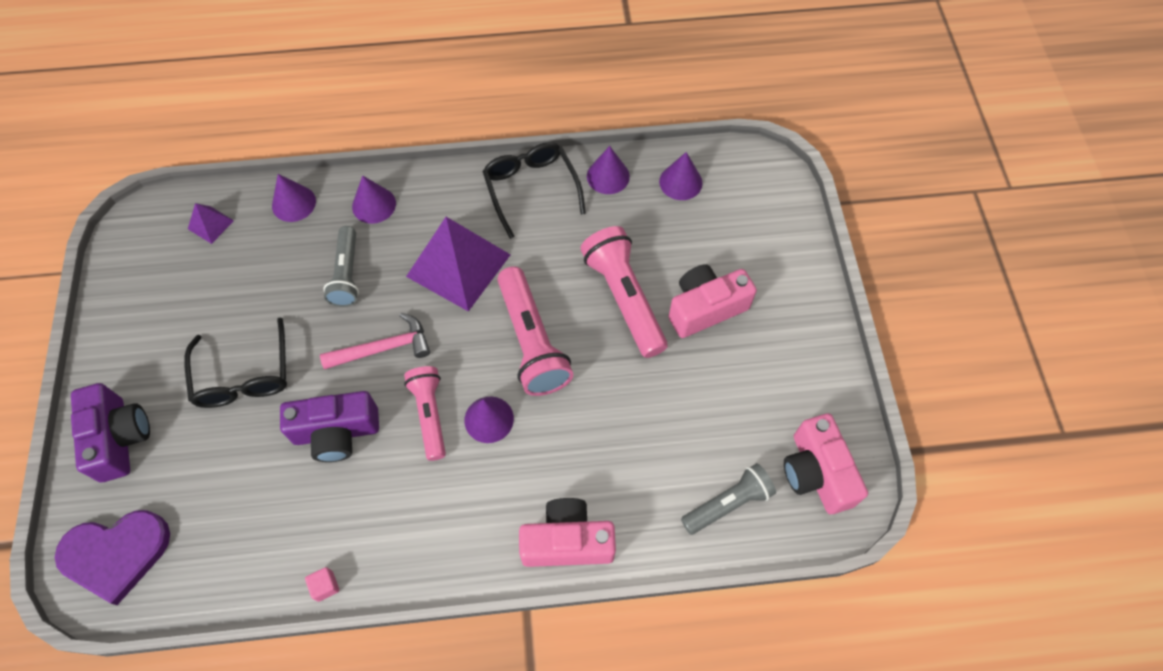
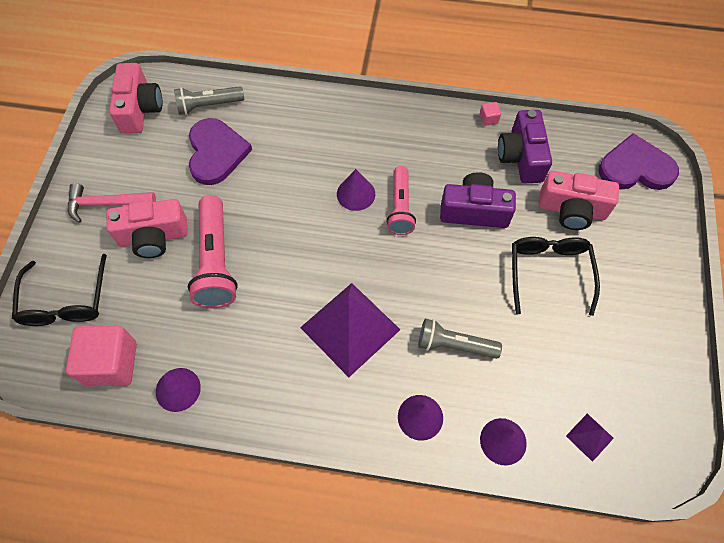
camera: 165 degrees left, 0 degrees up
purple camera [71,383,150,482] -> purple camera moved to [498,110,552,183]
pink hammer [320,313,430,369] -> pink hammer moved to [68,183,156,223]
grey flashlight [323,226,359,307] -> grey flashlight turned 90 degrees counterclockwise [418,319,502,359]
black glasses [482,142,586,239] -> black glasses moved to [12,254,107,326]
pink flashlight [497,266,573,396] -> none
pink camera [519,498,616,567] -> pink camera moved to [539,171,619,230]
purple cone [659,152,702,200] -> pink cube [66,326,137,386]
none -> purple heart [189,118,252,185]

